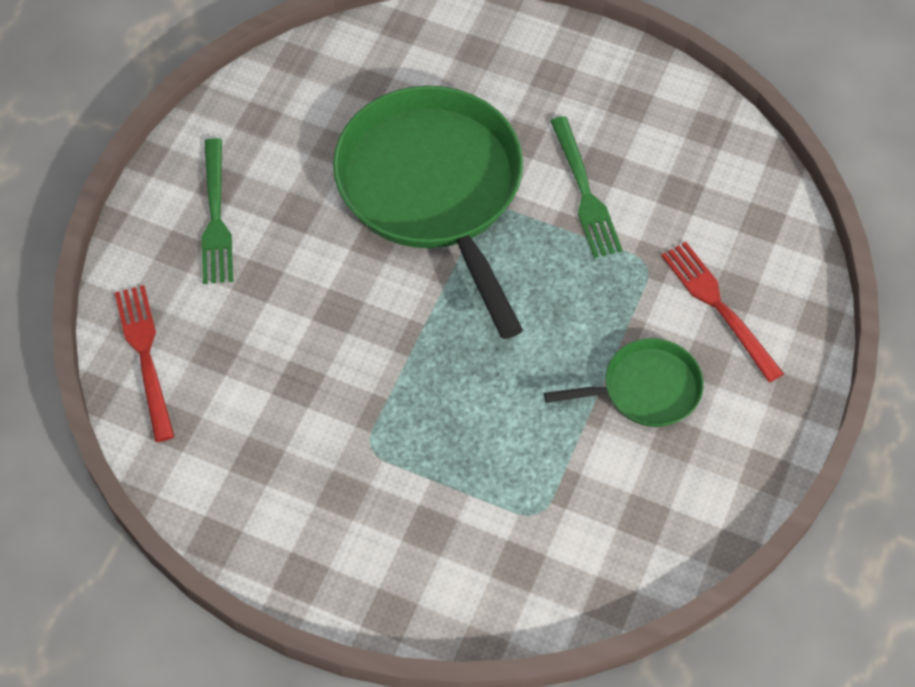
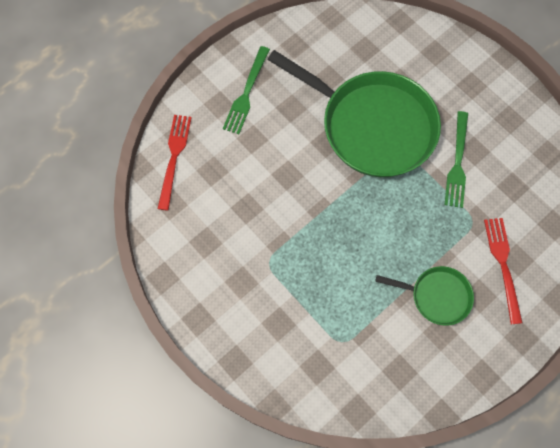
camera: 25 degrees right, 10 degrees up
green pan [333,86,523,339] -> green pan turned 120 degrees clockwise [267,50,441,177]

